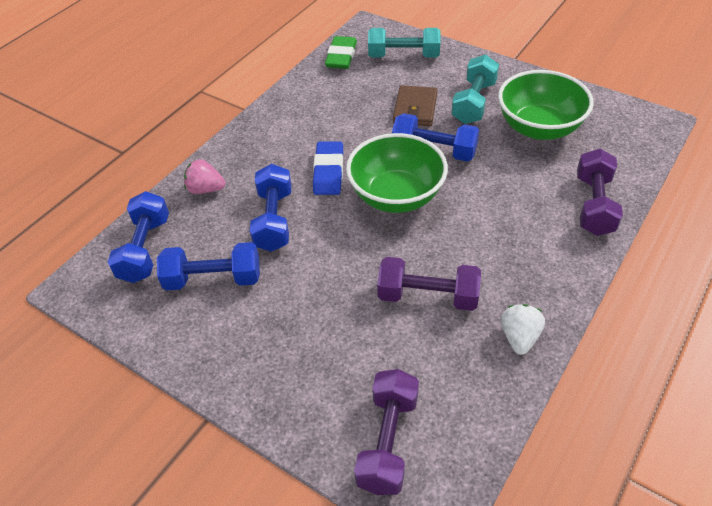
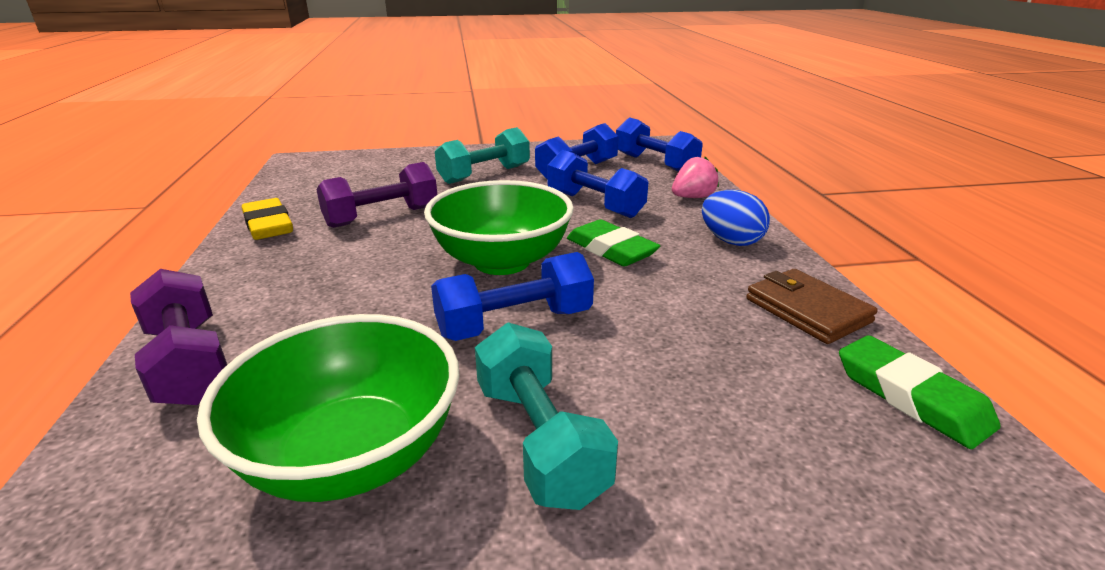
camera: 135 degrees right, 20 degrees down
blue eraser [313,141,343,195] -> green eraser [567,219,660,267]
purple dumbbell [354,369,419,495] -> none
turquoise dumbbell [368,28,441,57] -> turquoise dumbbell moved to [435,127,530,184]
brown wallet [393,85,437,126] -> brown wallet moved to [746,269,878,344]
white strawberry [501,304,545,355] -> yellow eraser [241,198,293,240]
none -> blue egg [702,190,770,246]

